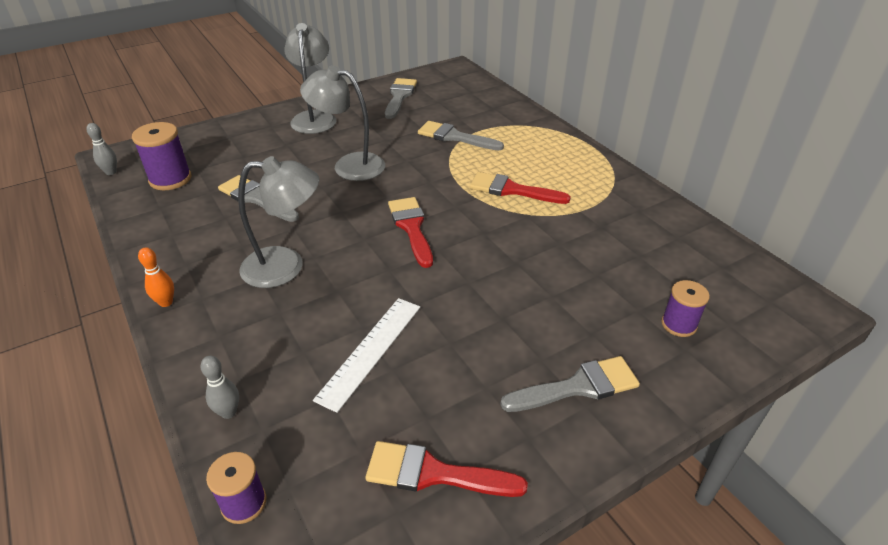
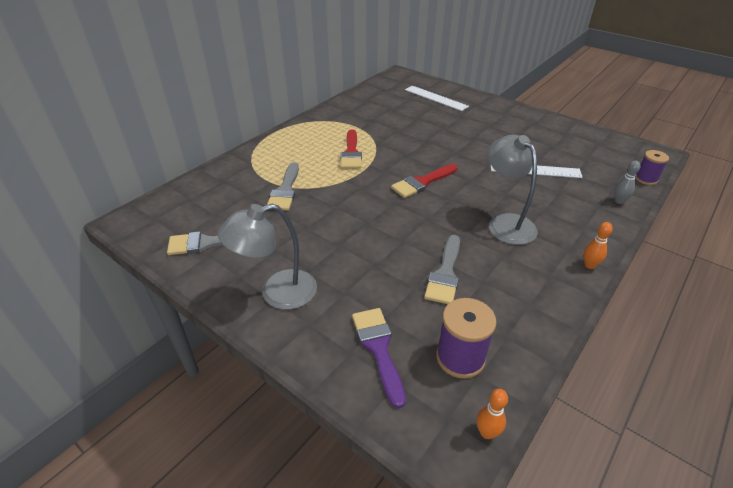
camera: 110 degrees left, 0 degrees up
grey bowling pin [86,123,117,175] -> orange bowling pin [476,389,508,439]
grey lamp [300,65,385,181] -> none
red brush [365,441,528,497] -> none
grey brush [500,356,640,412] -> none
purple spool [661,280,710,337] -> white ruler [405,86,469,111]
none -> purple brush [352,308,406,408]

